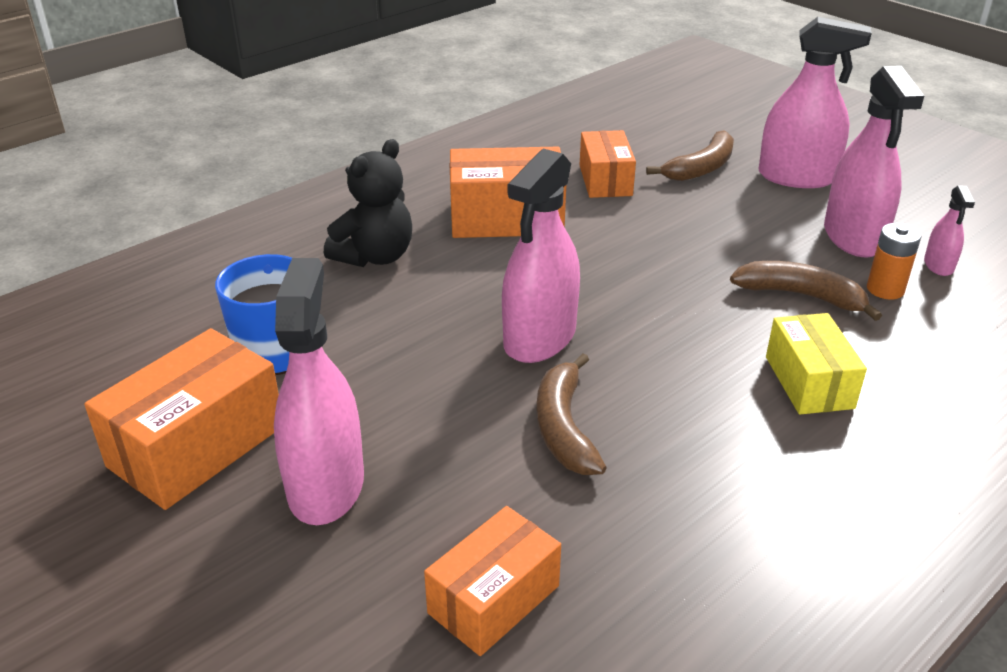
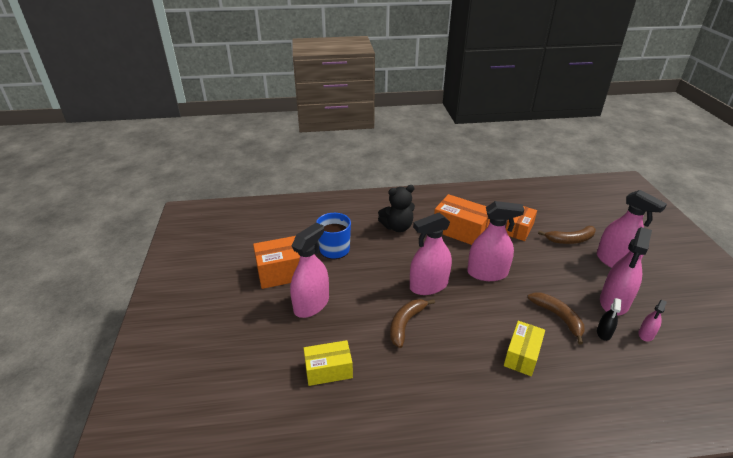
camera: 35 degrees right, 0 degrees up
orange box [424,506,561,656] -> yellow box [304,340,353,386]
orange battery [867,223,922,300] -> black spray bottle [597,298,621,341]
none -> pink spray bottle [467,201,524,281]

